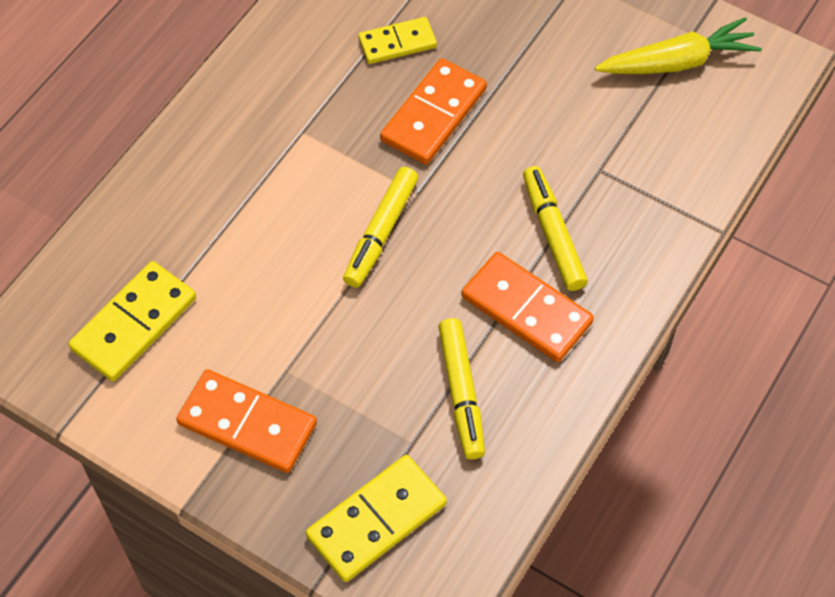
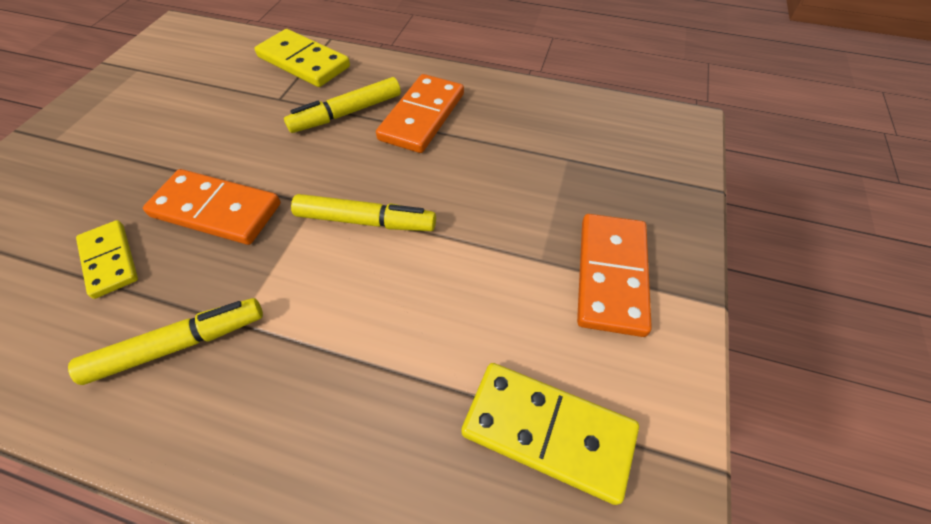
camera: 105 degrees left, 5 degrees down
yellow domino [306,455,447,582] -> yellow domino moved to [255,29,350,87]
yellow marker [439,318,485,460] -> yellow marker moved to [68,298,263,385]
yellow carrot [595,17,762,74] -> none

